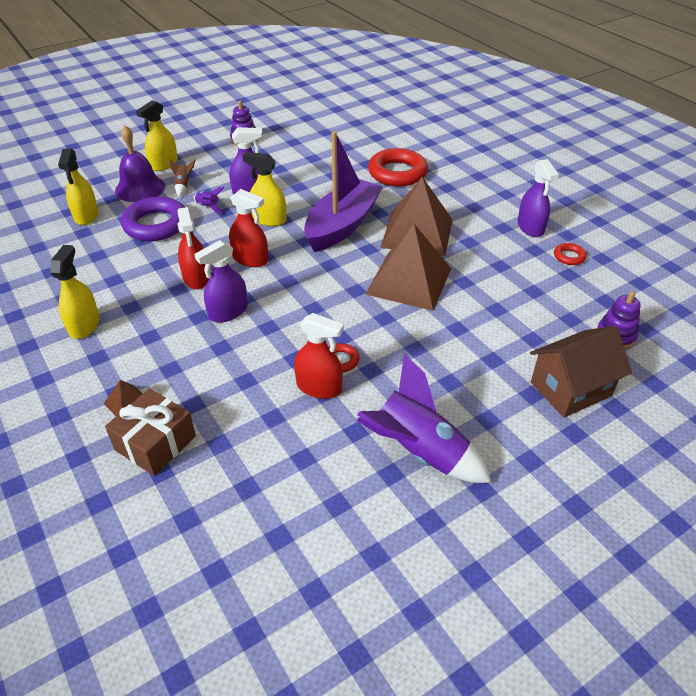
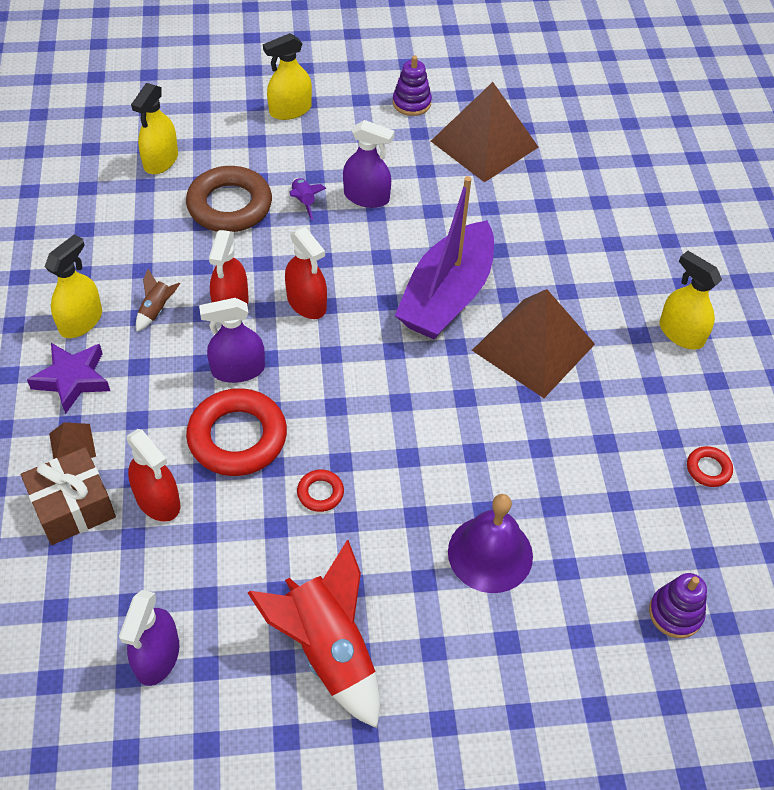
camera: 25 degrees right, 10 degrees up
purple bell [115,125,165,202] -> purple bell moved to [448,494,533,593]
purple ring [121,197,185,241] -> brown ring [186,166,272,232]
brown rocket [170,159,195,196] -> brown rocket moved to [136,269,180,331]
yellow spray bottle [243,152,287,226] -> yellow spray bottle moved to [659,251,722,349]
red spray bottle [294,313,344,399] -> red spray bottle moved to [126,429,180,522]
purple boat [304,131,383,252] -> purple boat turned 150 degrees clockwise [395,176,494,340]
purple rocket [356,354,491,483] -> red rocket [248,540,380,728]
brown pyramid [365,224,451,311] -> brown pyramid moved to [431,82,538,182]
red ring [368,148,428,186] -> red ring moved to [186,388,287,476]
purple spray bottle [518,159,559,237] -> purple spray bottle moved to [119,590,179,686]
brown house [530,326,632,417] -> none
none -> purple star [27,343,110,414]

